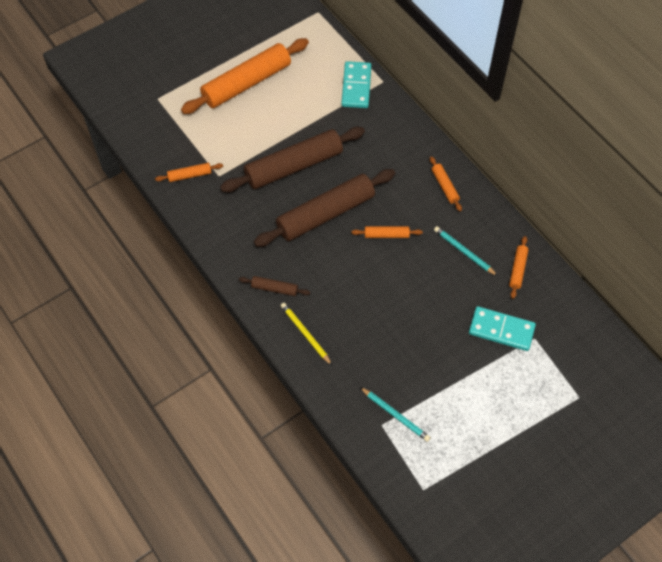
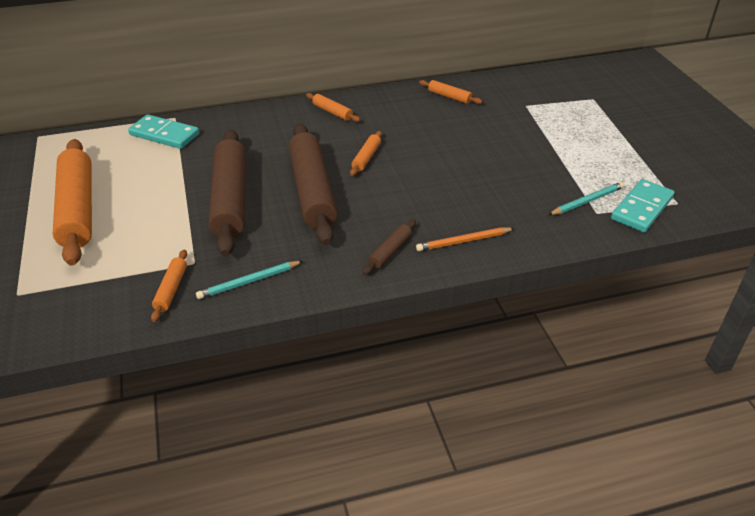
camera: 70 degrees left, 20 degrees down
yellow pencil [280,303,332,365] -> orange pencil [416,227,515,251]
orange rolling pin [430,156,462,211] -> orange rolling pin turned 45 degrees clockwise [306,93,360,122]
turquoise pencil [434,226,498,276] -> turquoise pencil moved to [196,261,303,299]
turquoise domino [469,306,536,351] -> turquoise domino moved to [611,179,675,232]

